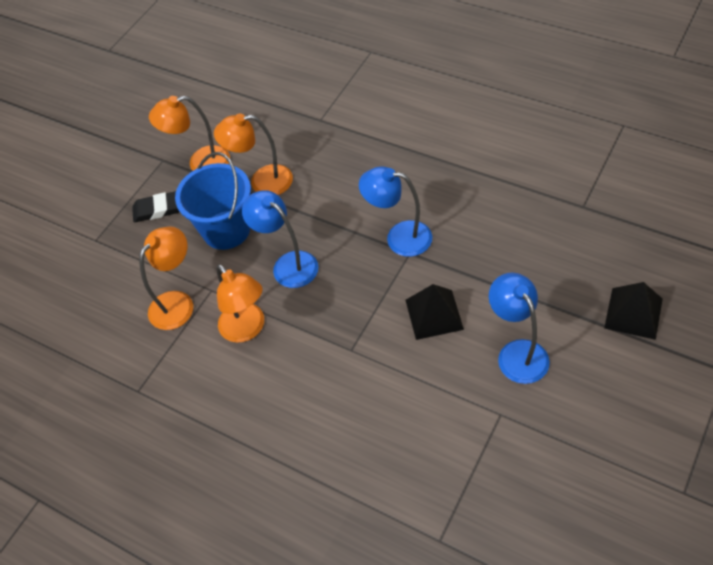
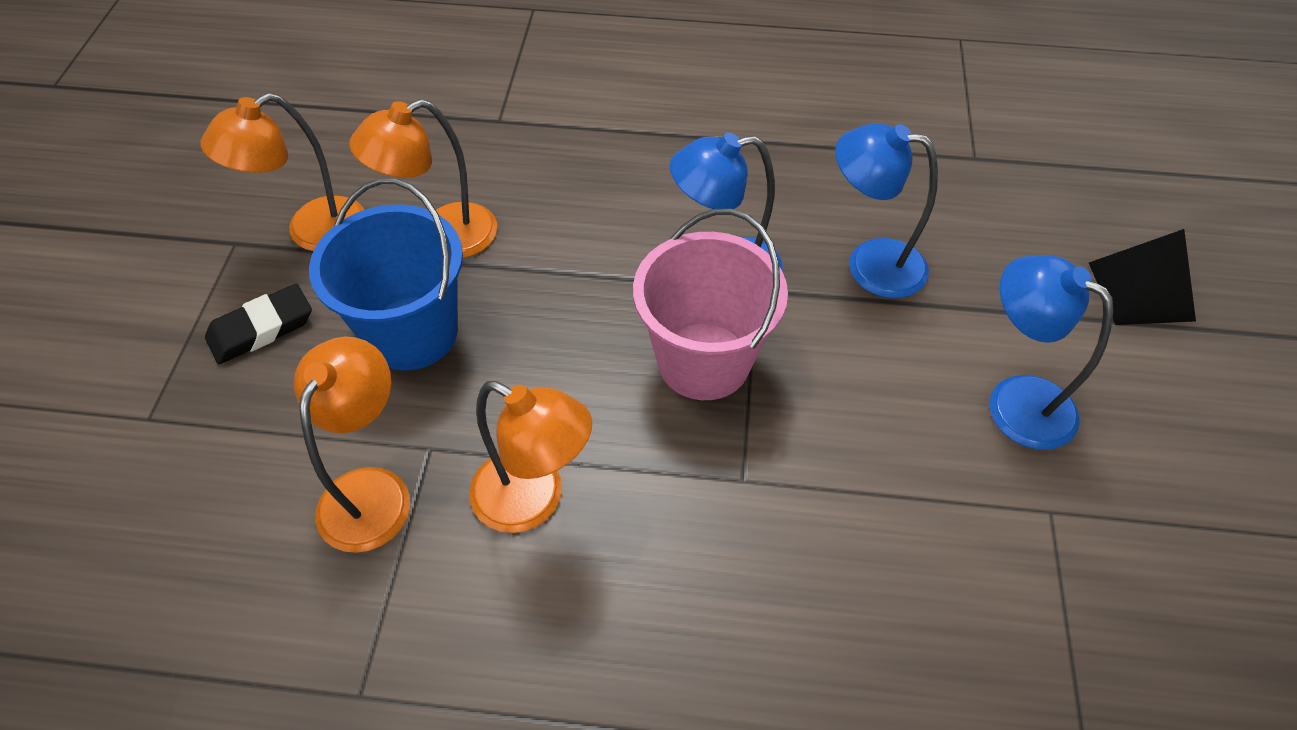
camera: 30 degrees left, 0 degrees up
blue lamp [242,190,319,288] -> blue lamp moved to [835,123,938,299]
black pyramid [406,284,464,340] -> none
none -> pink bucket [633,209,788,400]

